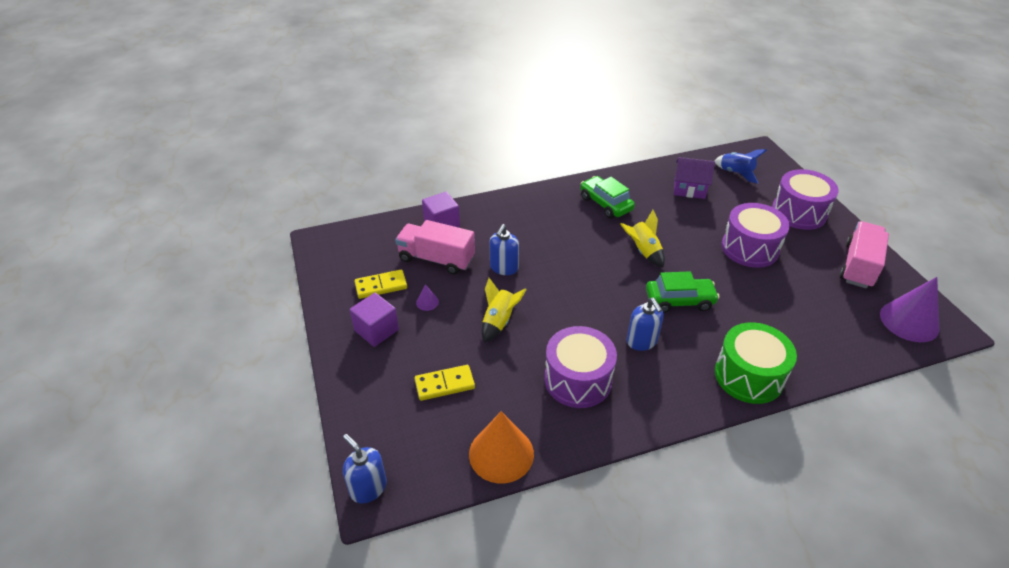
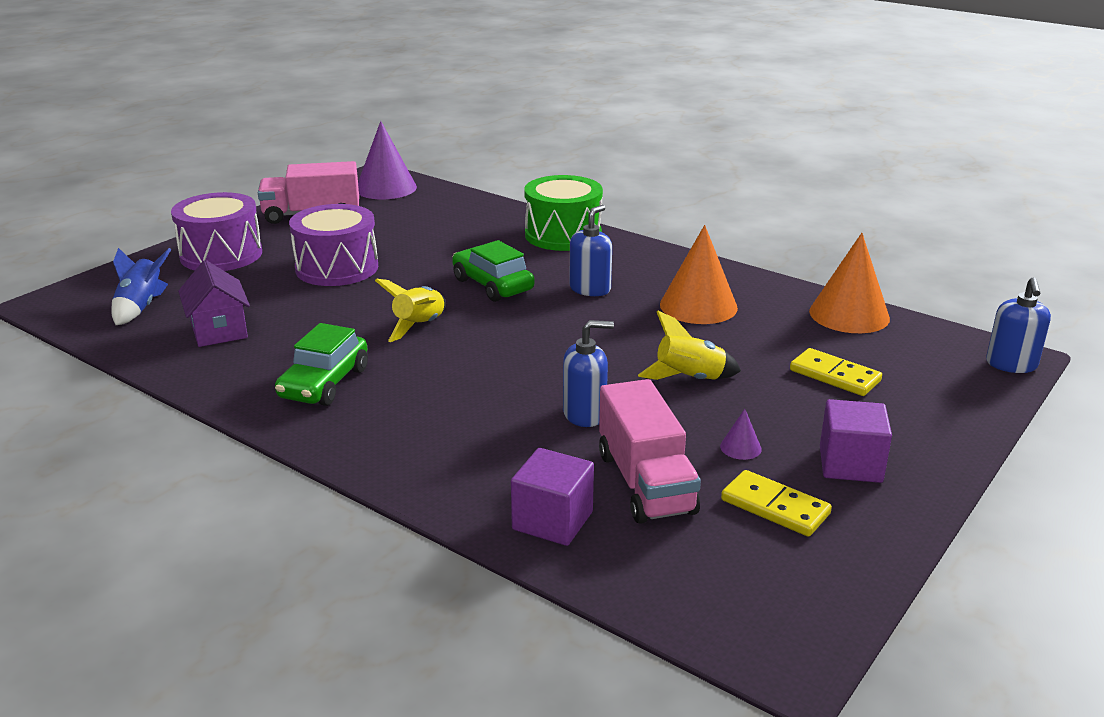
camera: 125 degrees left, 15 degrees down
purple drum [544,326,617,408] -> orange cone [660,225,738,324]

